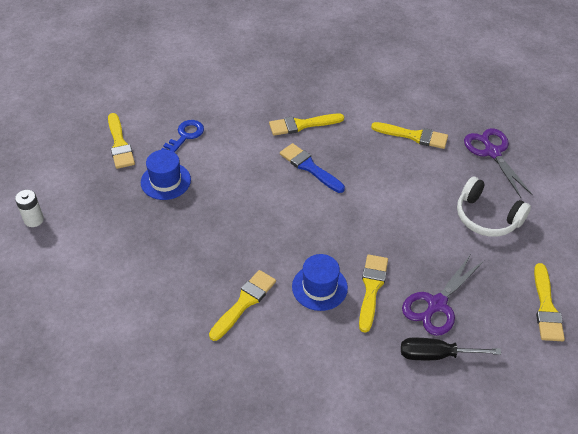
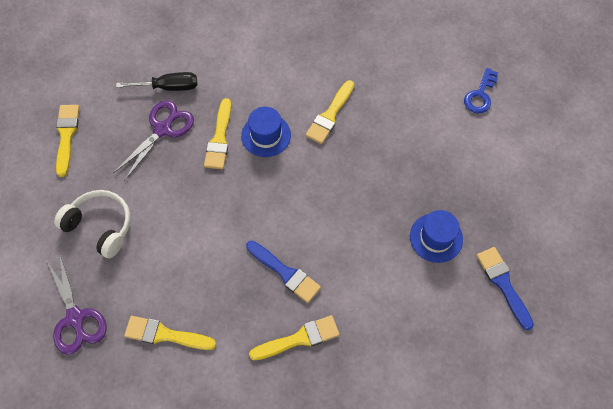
camera: 175 degrees right, 15 degrees up
white battery [15,190,44,227] -> none
yellow brush [108,113,135,169] -> blue brush [476,247,534,330]
blue key [161,120,204,153] -> blue key moved to [464,68,498,113]

